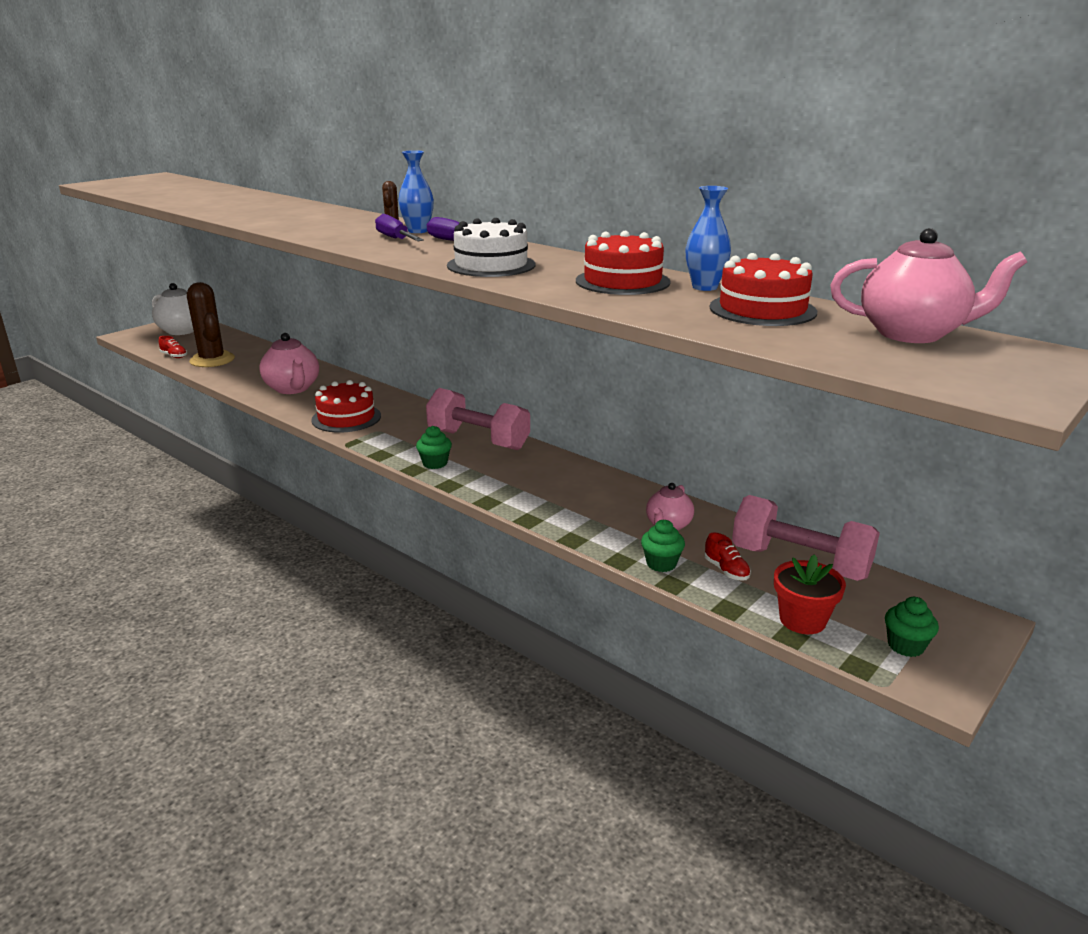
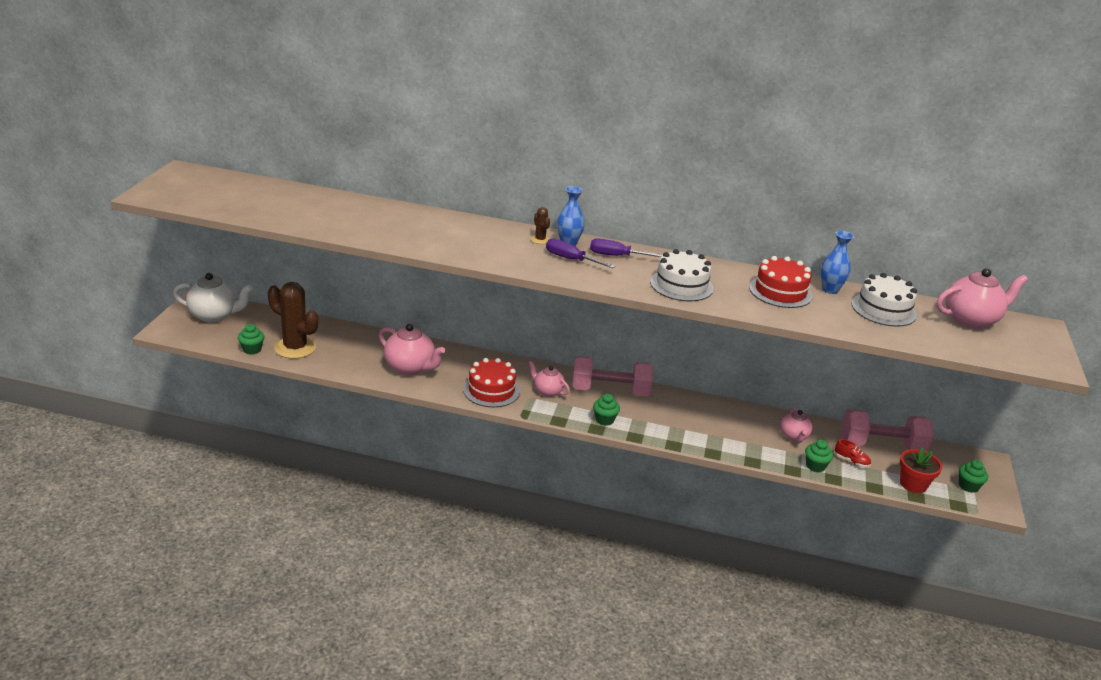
camera: 30 degrees left, 5 degrees up
red shoe [159,336,187,358] -> green cupcake [238,324,264,355]
red cake [710,253,817,326] -> white cake [852,273,917,326]
none -> pink teapot [529,361,570,397]

